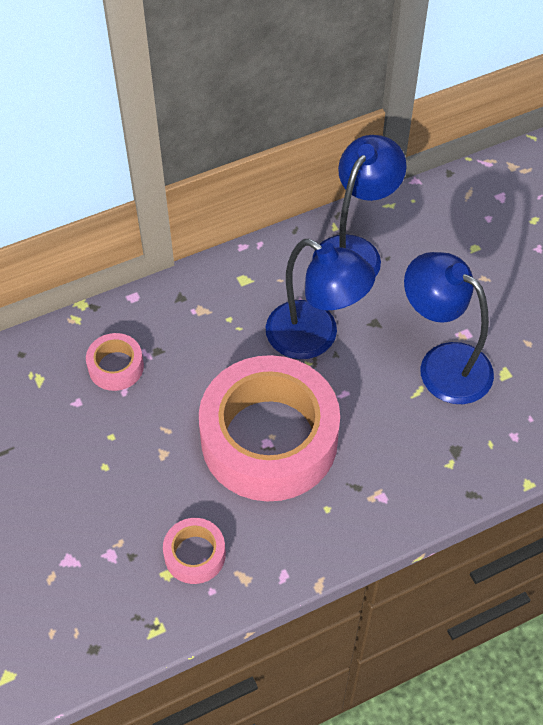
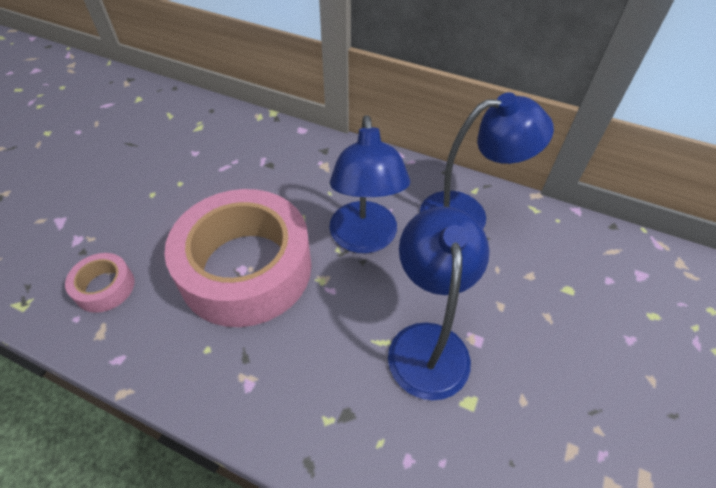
camera: 50 degrees right, 5 degrees down
pink tape [86,333,144,391] -> none

